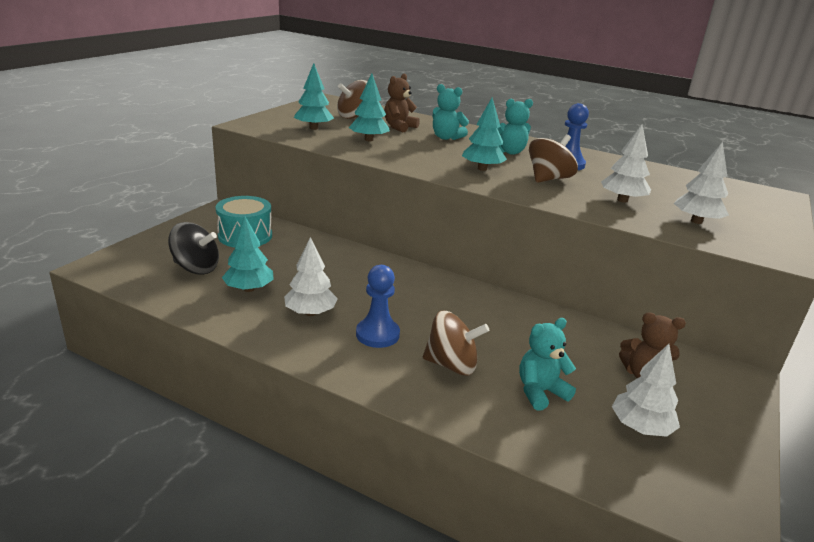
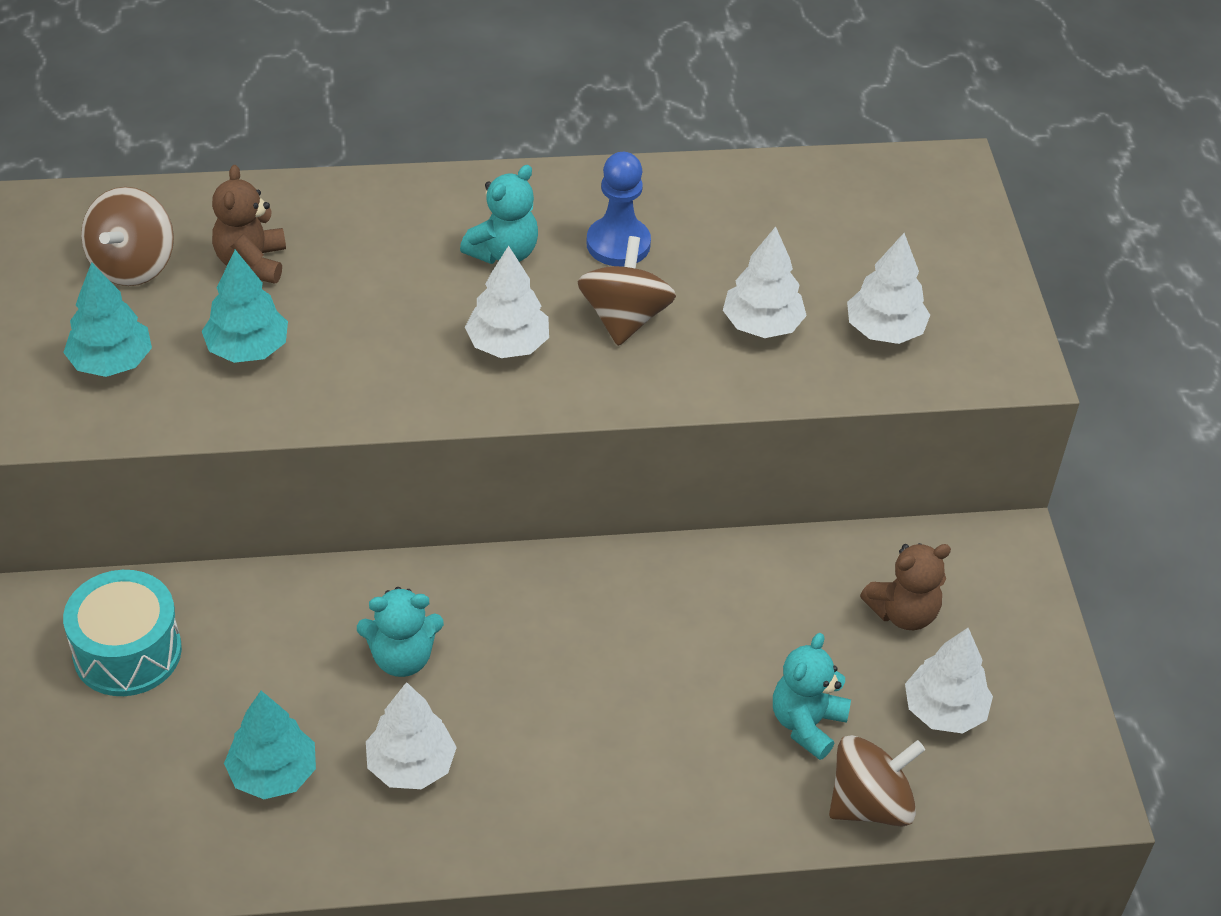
camera: 35 degrees left, 20 degrees up
black spinning top [168,222,219,275] -> none
blue pawn [356,265,400,348] -> none
brown spinning top [423,311,490,376] -> brown spinning top moved to [829,735,925,827]
turquoise teddy bear [433,84,469,140] -> turquoise teddy bear moved to [357,587,444,677]
turquoise tree [462,98,507,171] -> white tree [465,246,549,358]

